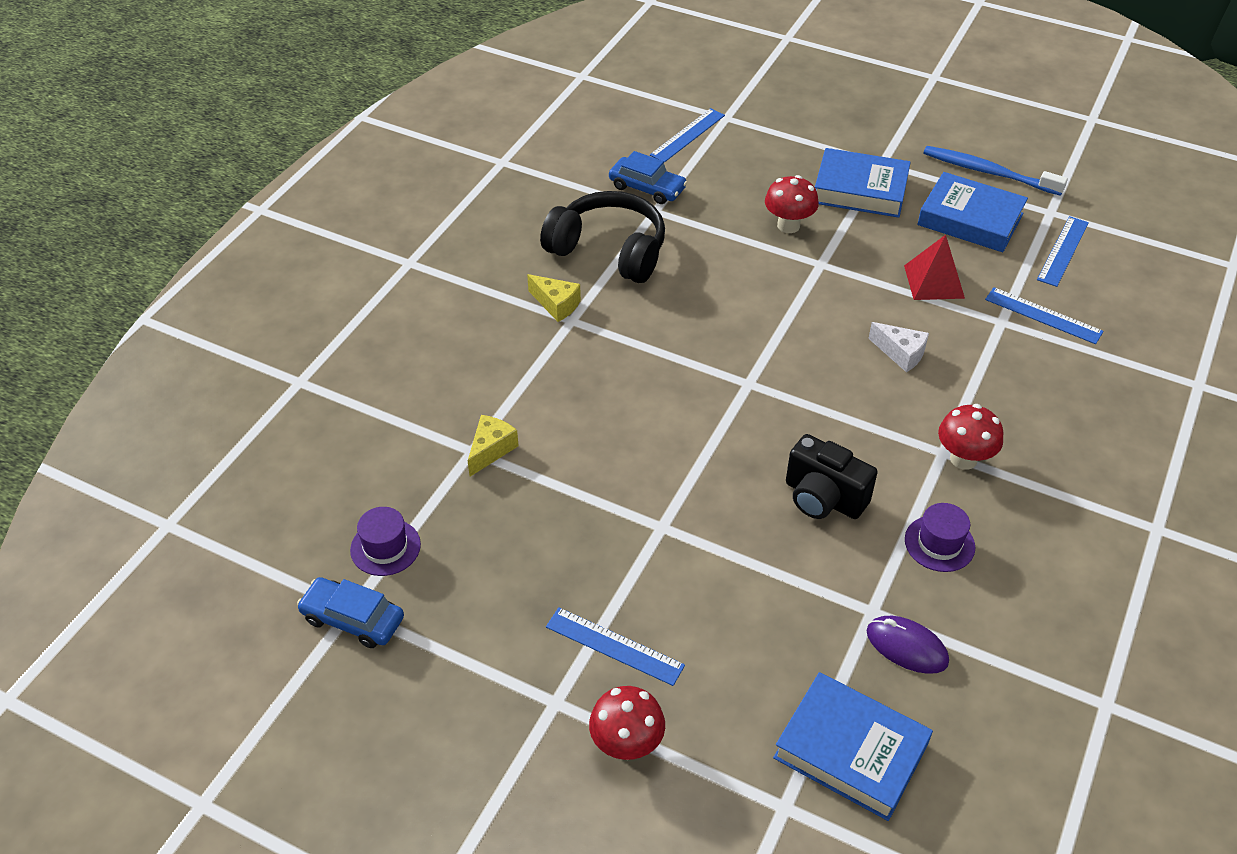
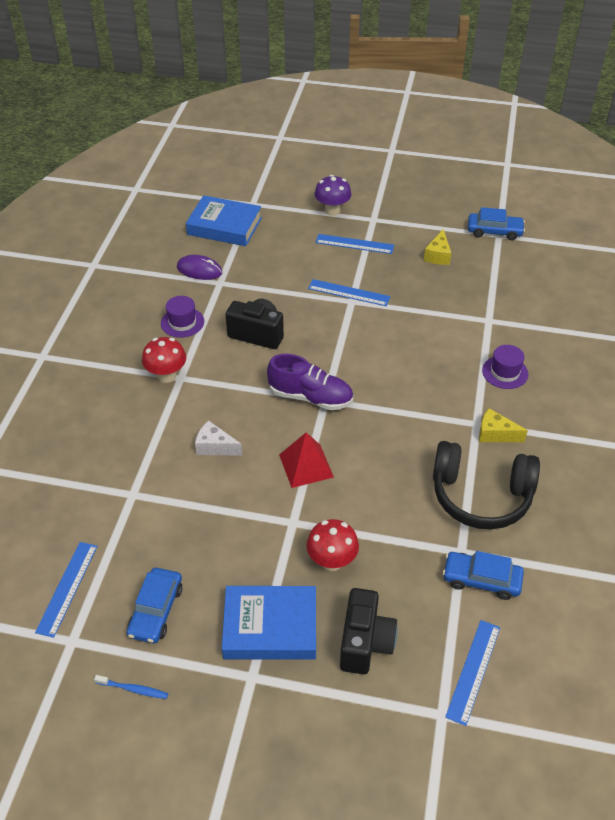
camera: 165 degrees right, 0 degrees up
purple hat [350,507,421,576] -> purple hat moved to [482,345,528,389]
yellow cheese [468,415,519,477] -> yellow cheese moved to [424,229,451,265]
red mushroom [589,686,665,760] -> purple mushroom [314,175,352,216]
red pyramid [904,235,965,300] -> red pyramid moved to [279,432,334,488]
blue book [917,172,1028,252] -> blue car [127,568,182,644]
blue toothbrush [923,146,1068,196] -> blue toothbrush [94,675,168,699], size x0.47
blue ruler [985,287,1104,344] -> blue ruler moved to [308,279,391,306]
none -> purple shoe [267,354,353,410]
none -> black camera [340,588,398,675]

